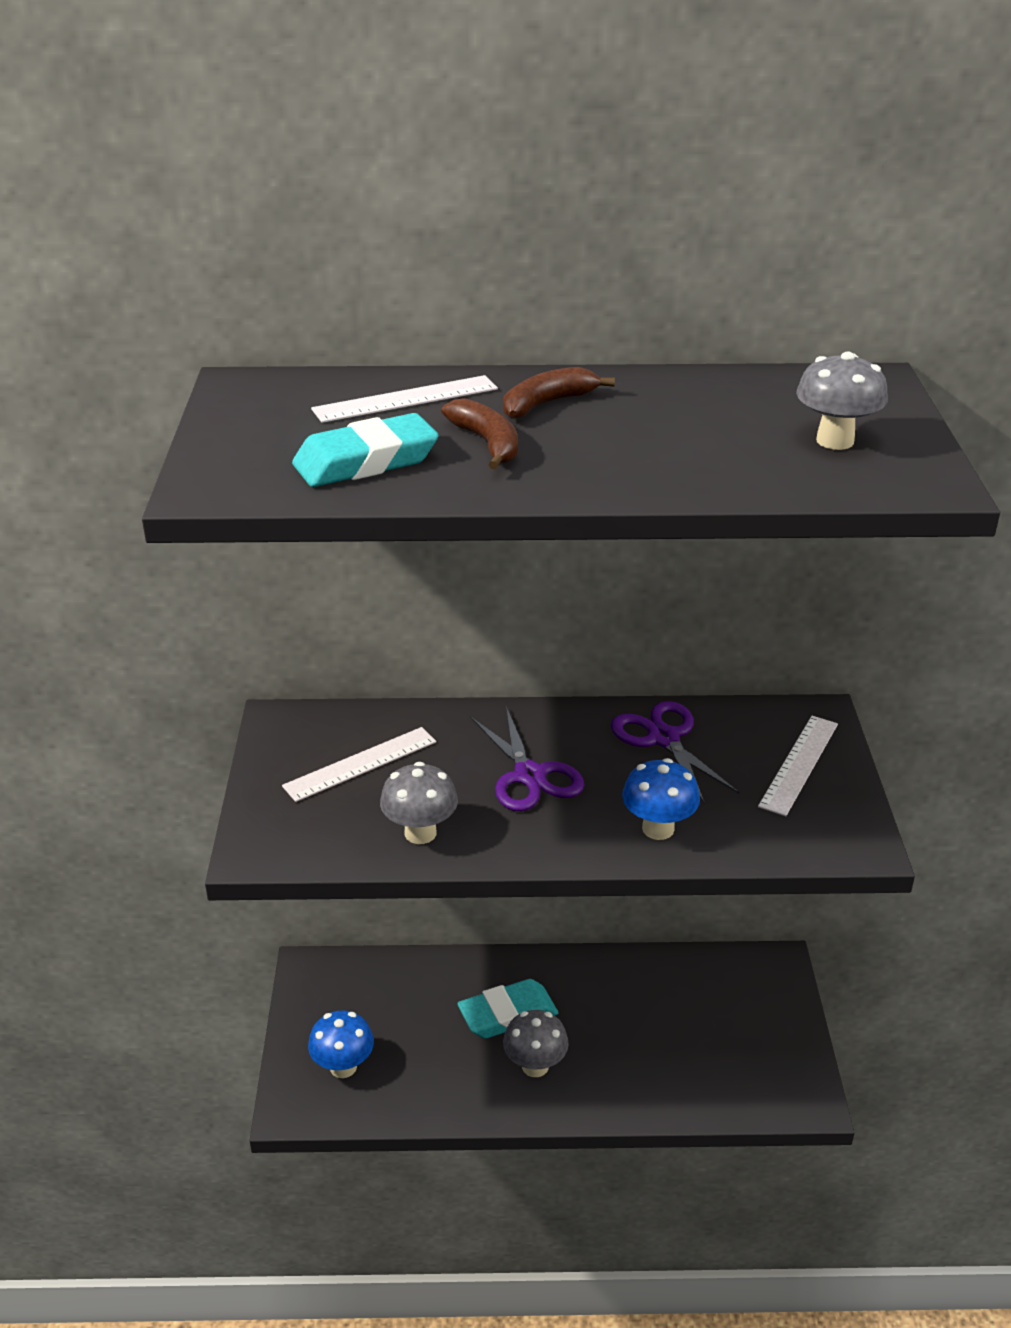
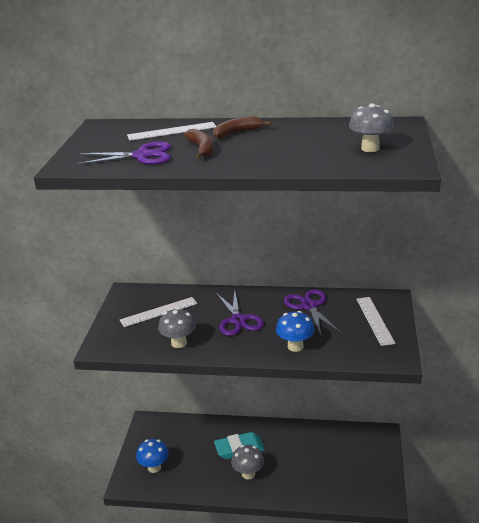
camera: 10 degrees right, 5 degrees down
turquoise eraser [292,413,439,487] -> purple scissors [77,142,171,165]
white ruler [758,716,838,816] -> white ruler turned 45 degrees counterclockwise [356,297,396,346]

